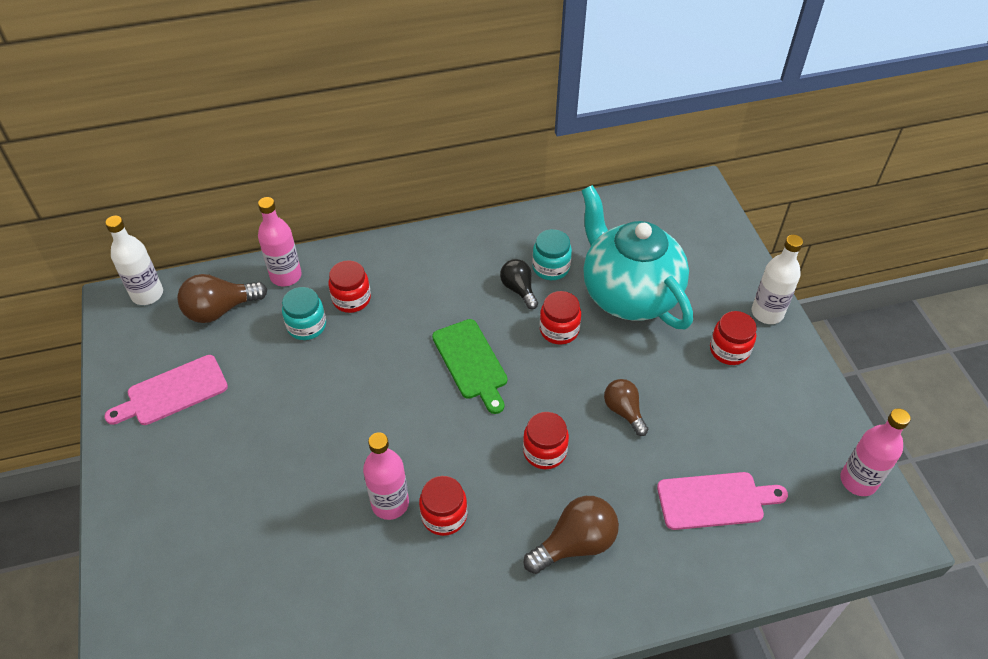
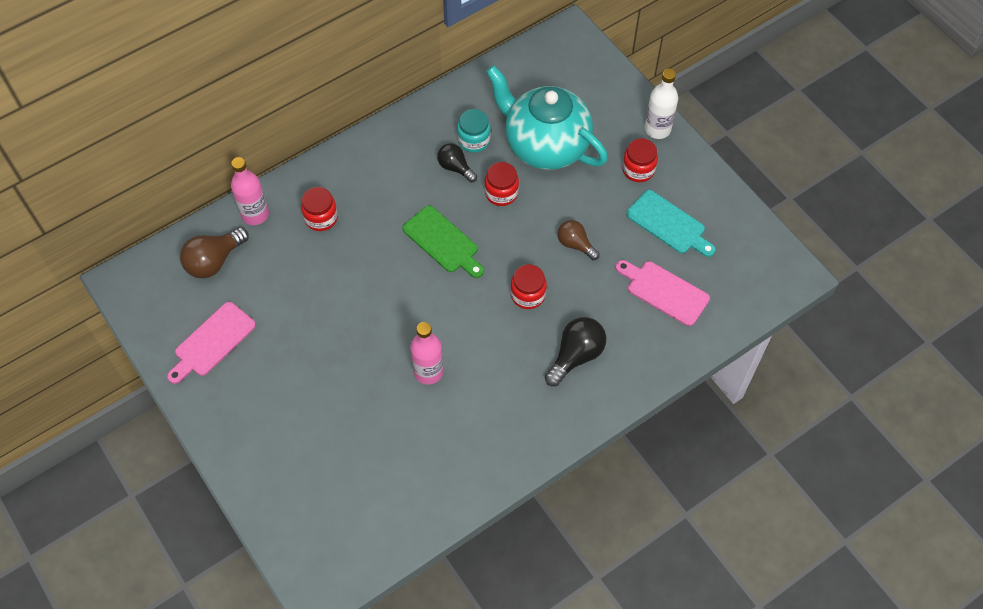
camera: 20 degrees left, 10 degrees up
white bottle [105,216,163,305] -> none
turquoise jar [282,287,326,340] -> none
red jar [419,476,467,536] -> none
brown light bulb [524,496,619,574] -> black light bulb [545,317,606,386]
pink cutting board [657,472,788,530] -> pink cutting board turned 120 degrees counterclockwise [616,260,710,326]
pink bottle [840,409,911,496] -> none
none -> turquoise cutting board [626,190,716,257]

